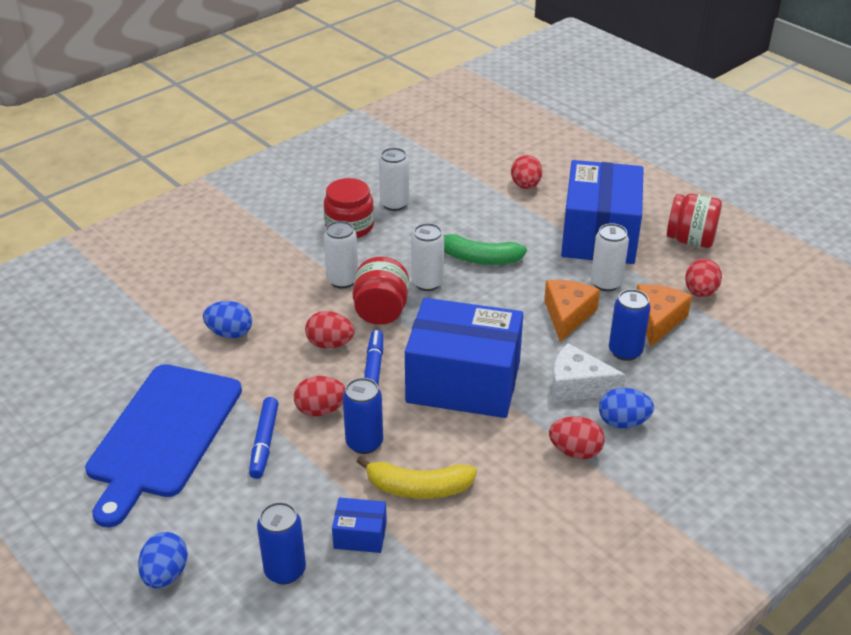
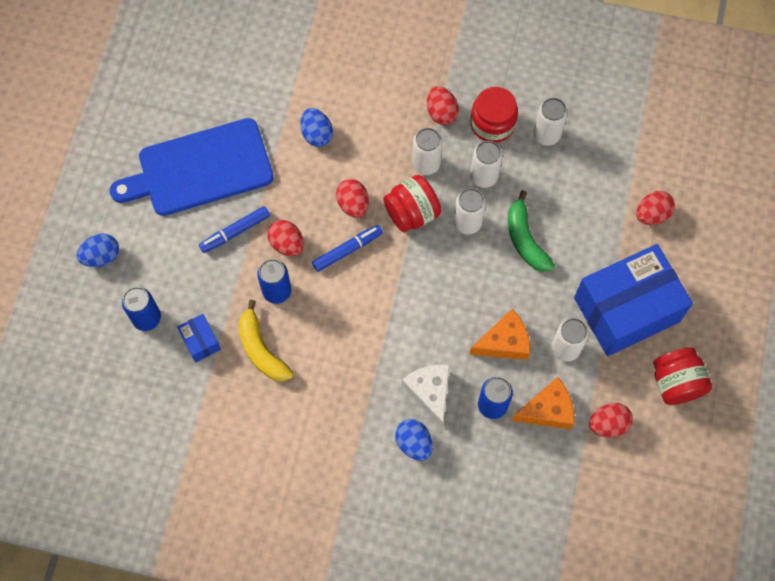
camera: 55 degrees right, 30 degrees up
blue box [405,298,523,418] -> none
red egg [549,416,605,459] -> red egg moved to [427,86,459,125]
none -> white can [470,141,503,188]

